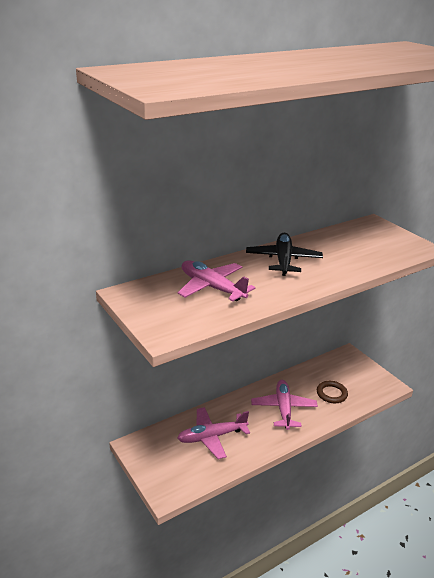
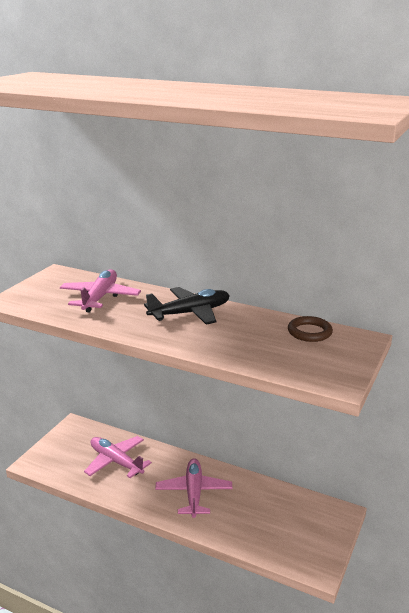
camera: 60 degrees right, 5 degrees down
pink plane [251,380,318,430] -> pink plane turned 60 degrees counterclockwise [155,459,233,518]
brown ring [317,381,348,403] -> brown ring moved to [288,316,333,342]

